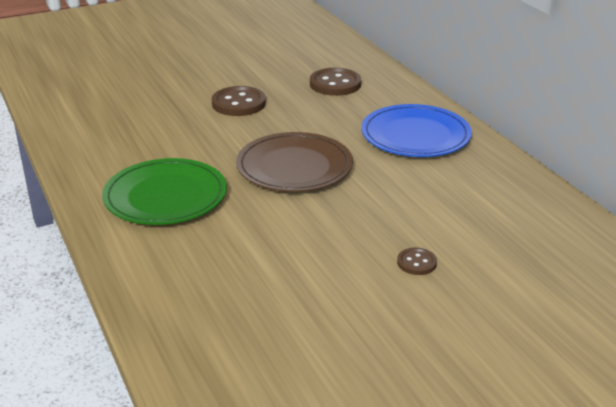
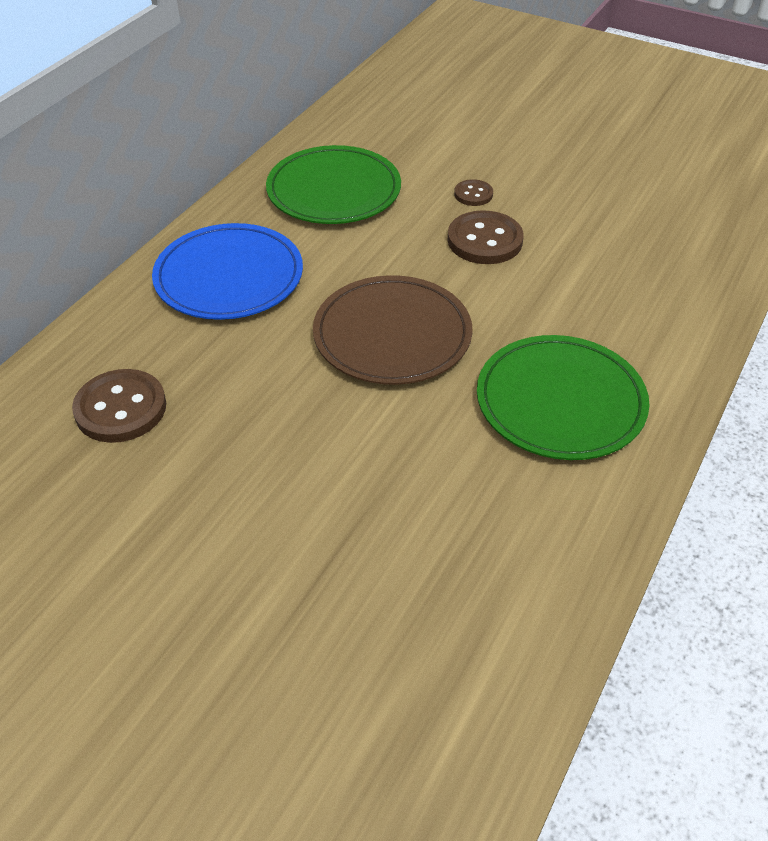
camera: 125 degrees left, 15 degrees up
brown button [212,86,266,116] -> brown button moved to [447,210,524,264]
none -> green plate [266,145,401,224]

